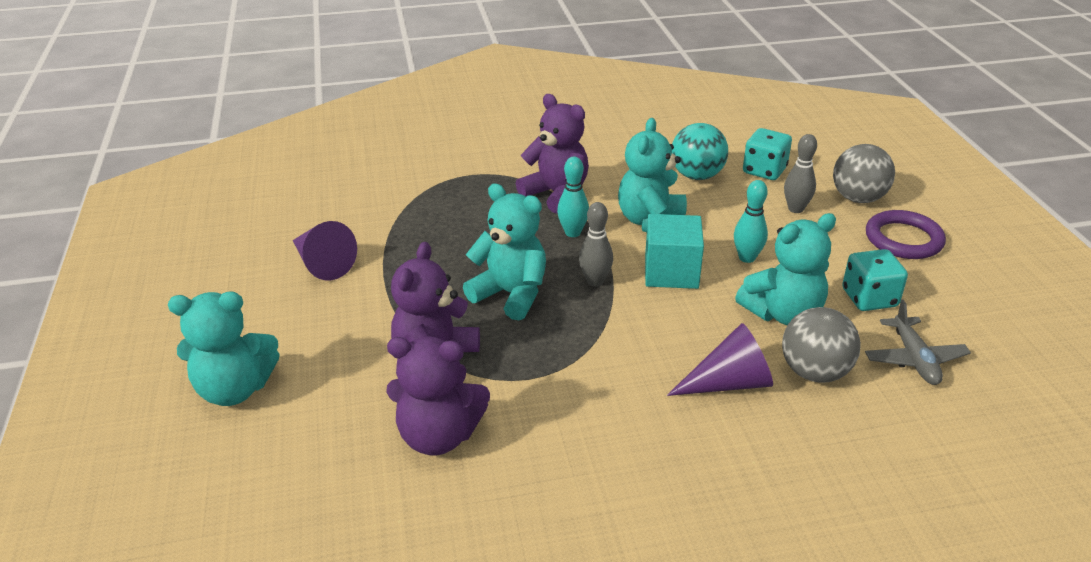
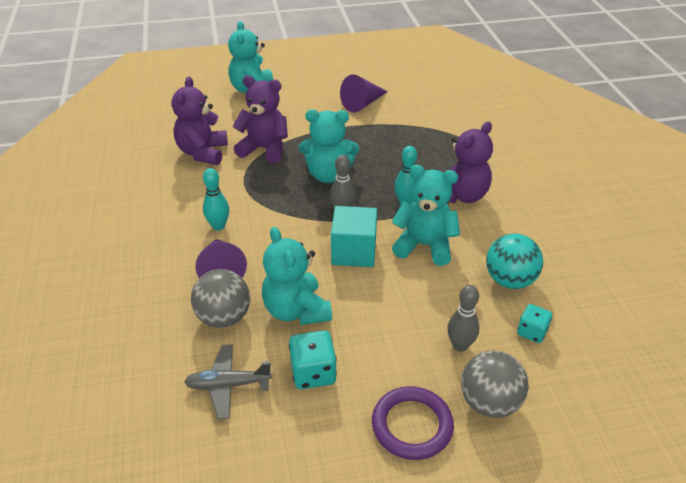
camera: 90 degrees right, 5 degrees up
turquoise teddy bear [463,183,546,320] -> turquoise teddy bear turned 60 degrees clockwise [299,110,359,183]
turquoise bowling pin [734,180,768,263] -> turquoise bowling pin moved to [203,168,229,230]
turquoise dice [743,128,792,180] -> turquoise dice [517,304,552,343], size x0.66

